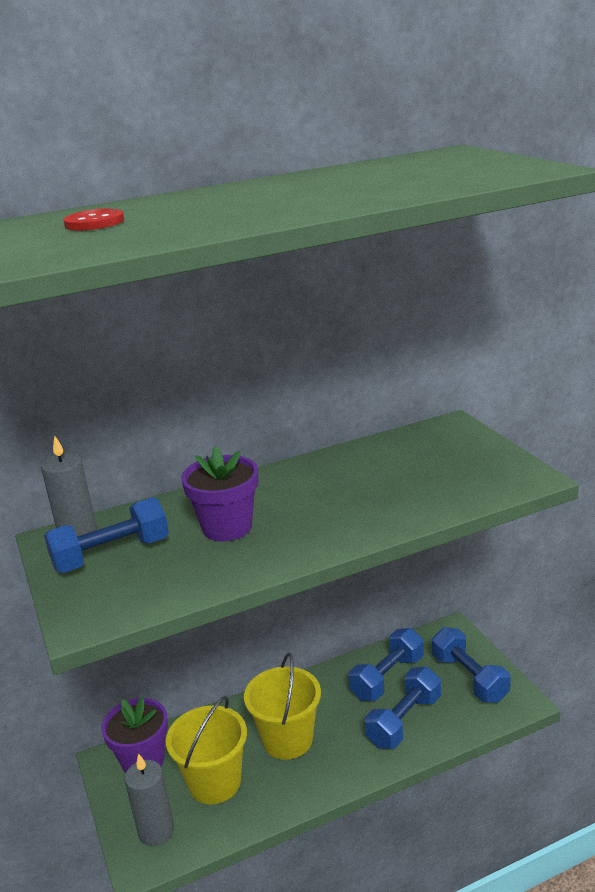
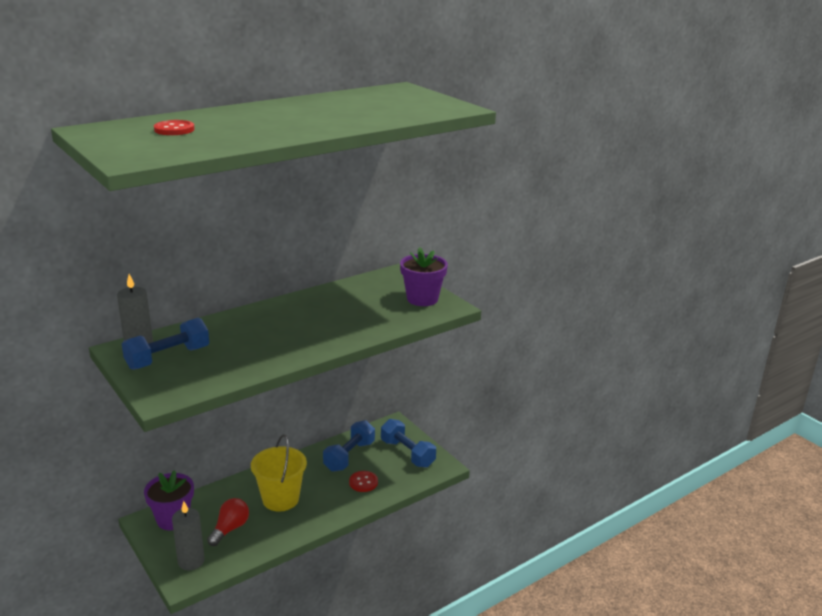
camera: 15 degrees left, 0 degrees up
yellow bucket [166,696,247,804] -> red light bulb [207,498,249,546]
purple flower pot [181,446,258,542] -> purple flower pot moved to [400,247,448,306]
blue dumbbell [365,667,441,749] -> red button [349,471,378,492]

